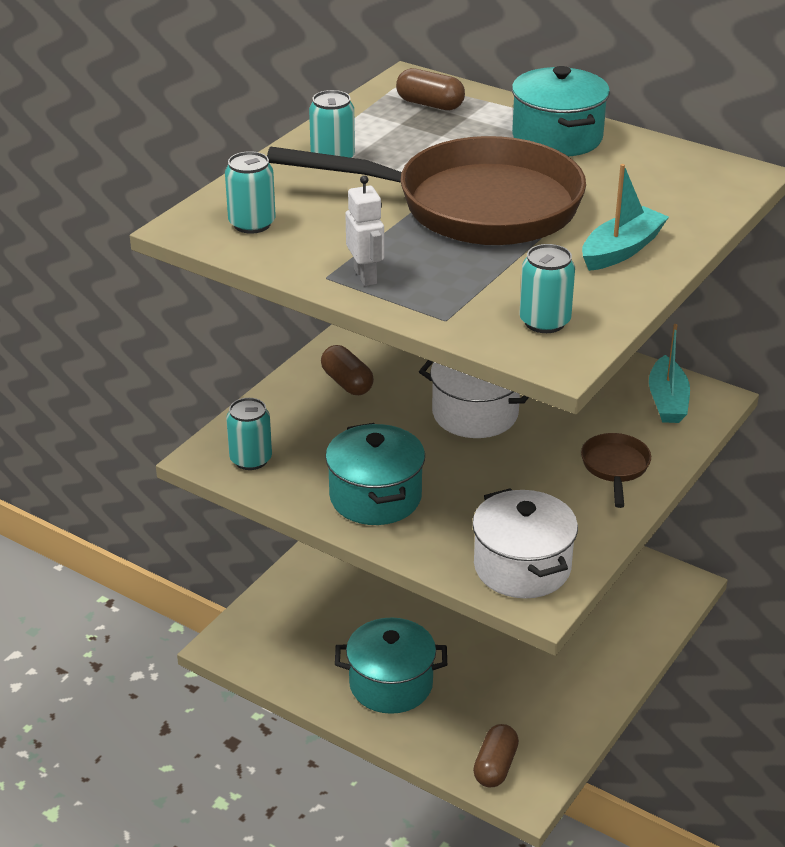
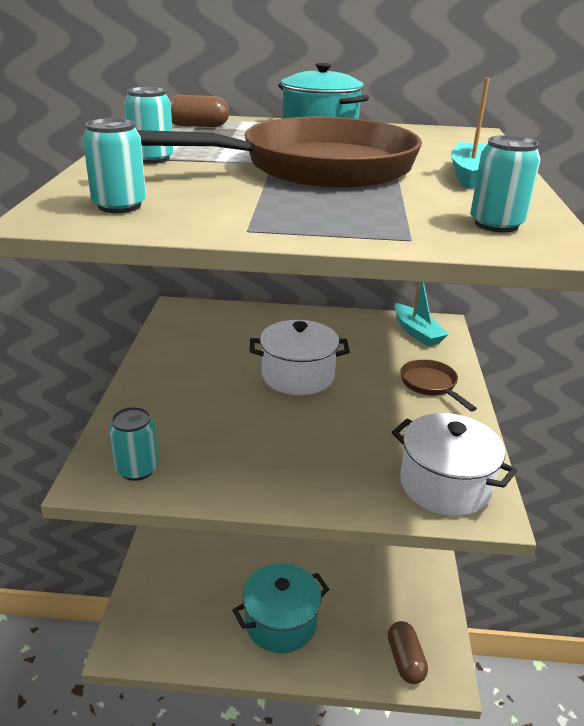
camera: 30 degrees left, 5 degrees down
brown capsule [321,345,374,395] -> none
turquoise pot [325,423,425,525] -> none
white robot [345,175,384,286] -> none

